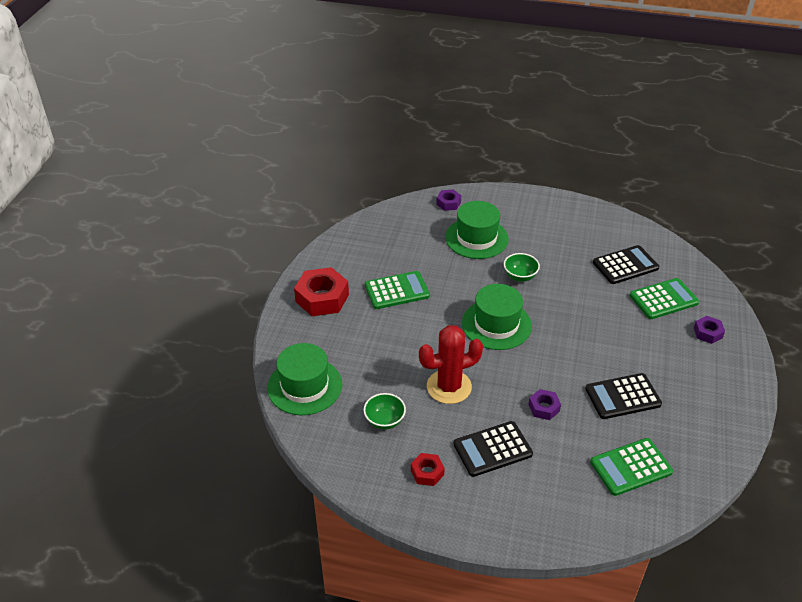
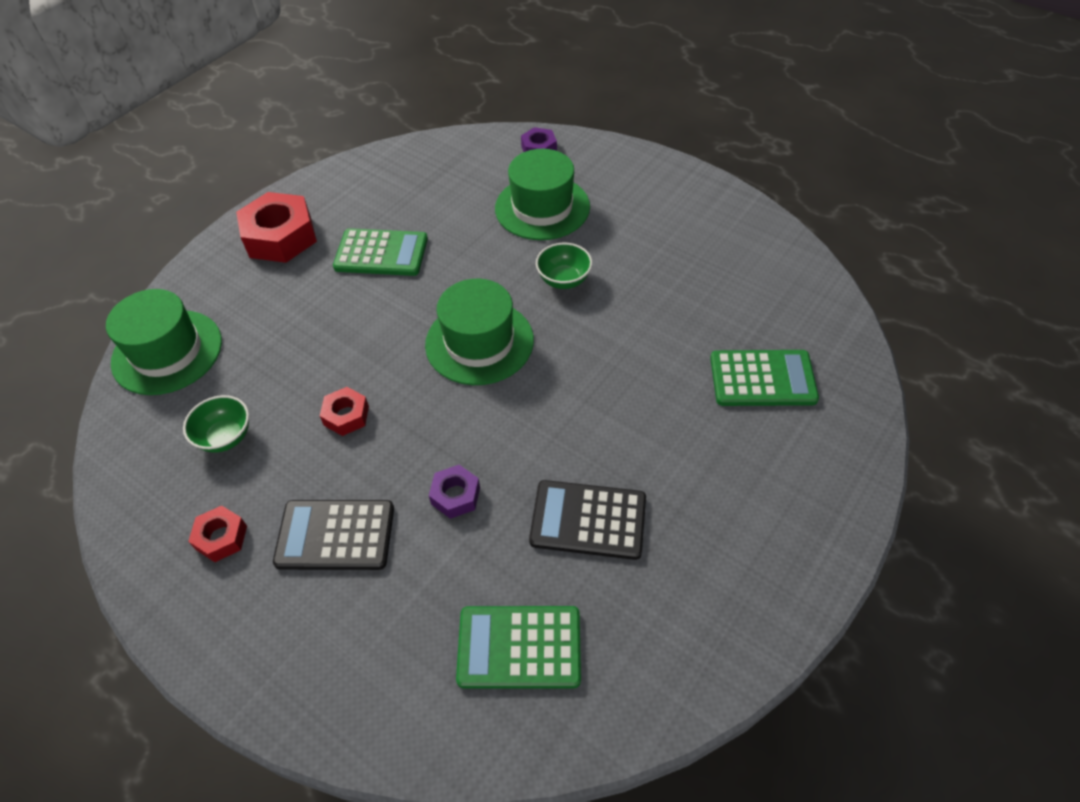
camera: 25 degrees right, 10 degrees up
red cactus [419,325,483,404] -> red nut [320,387,369,436]
black calculator [593,245,659,284] -> none
purple nut [694,316,725,344] -> none

